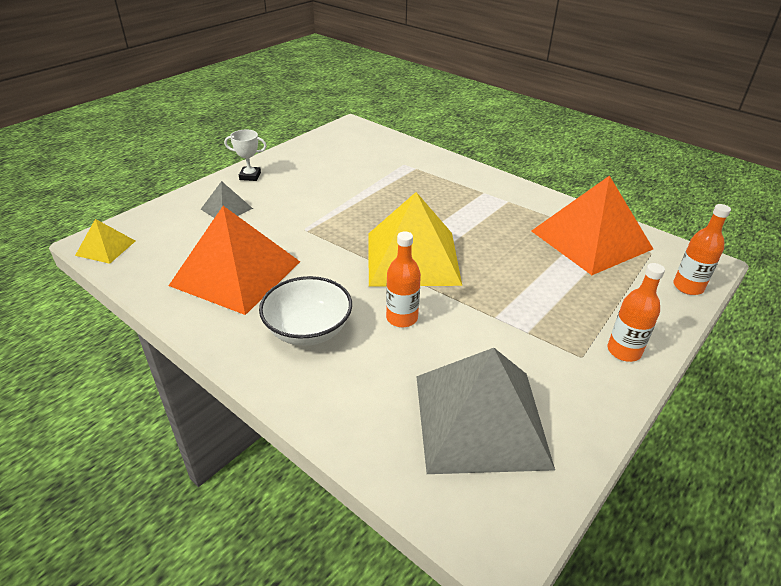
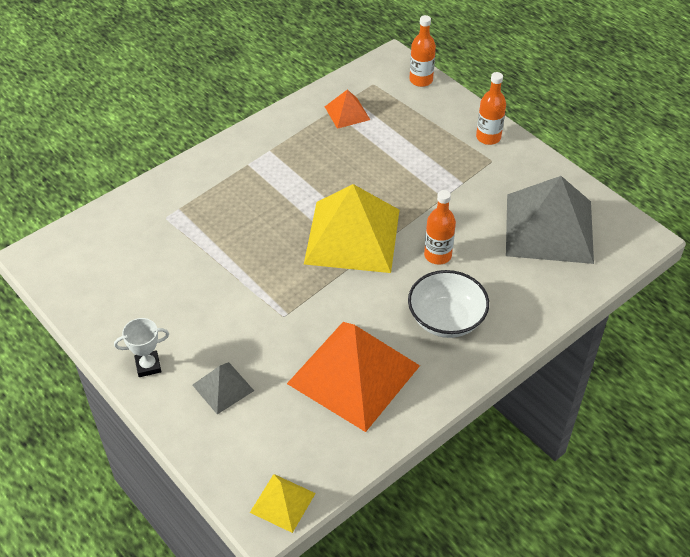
camera: 80 degrees left, 10 degrees up
white trophy [224,129,267,181] -> white trophy turned 60 degrees clockwise [114,318,169,377]
orange pyramid [532,175,653,275] -> orange pyramid [325,89,370,129], size x0.46

